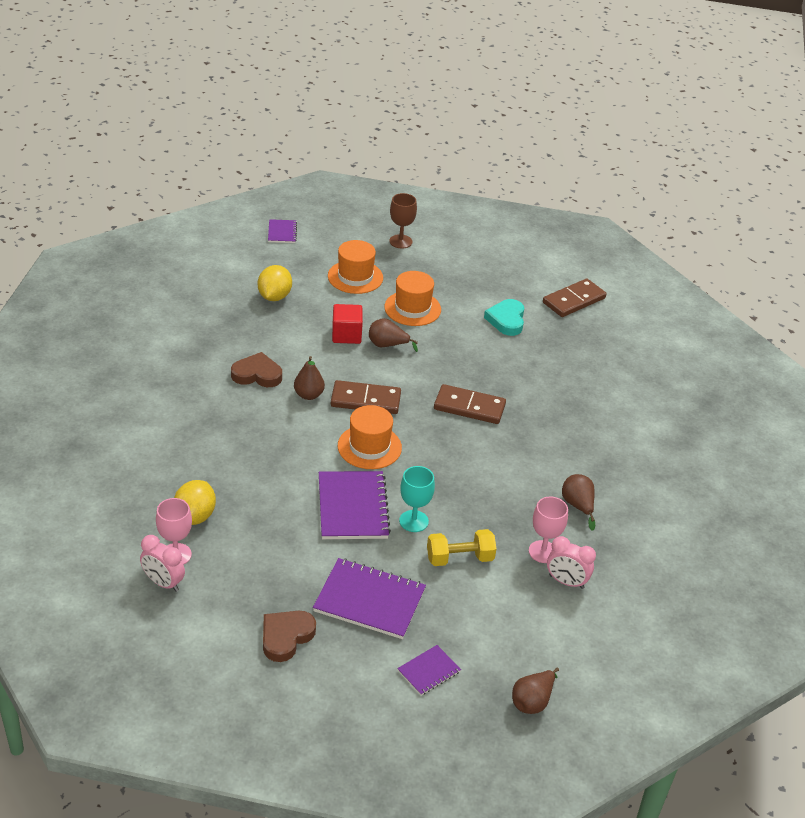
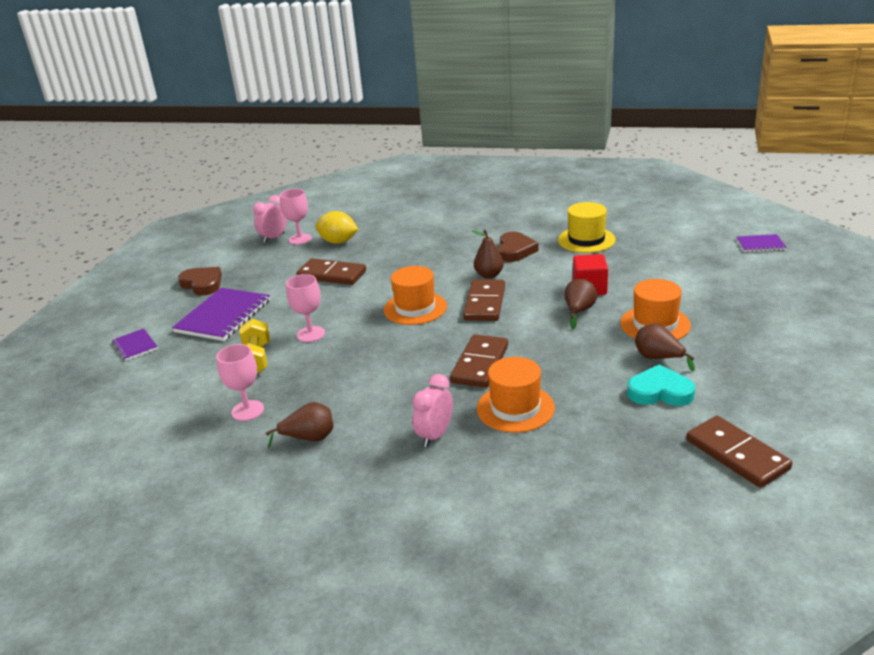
camera: 100 degrees right, 10 degrees down
yellow lemon [258,265,292,301] -> none
purple notebook [319,471,391,539] -> none
orange hat [328,240,383,294] -> orange hat moved to [477,357,555,433]
brown goblet [389,193,417,249] -> none
turquoise goblet [399,466,435,532] -> pink goblet [286,274,325,342]
brown pear [512,668,559,714] -> brown pear moved to [635,323,695,371]
pink clock [547,536,596,589] -> pink clock moved to [412,374,453,447]
none -> brown domino [296,258,366,285]
none -> yellow hat [558,202,616,253]

